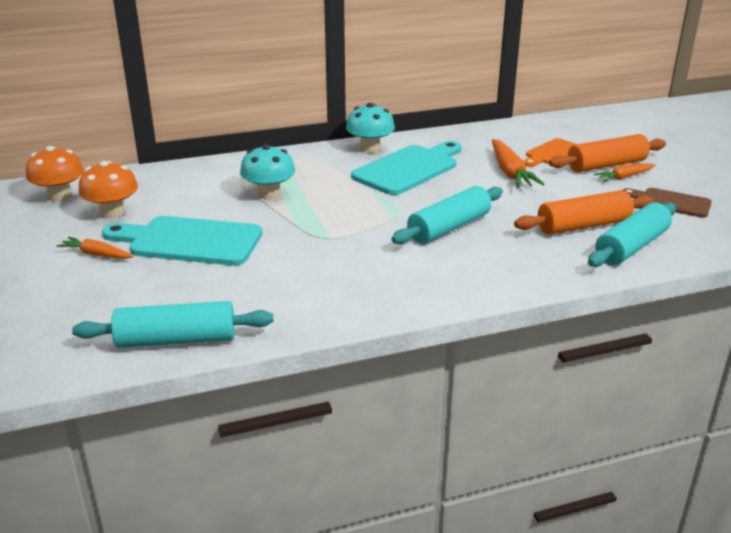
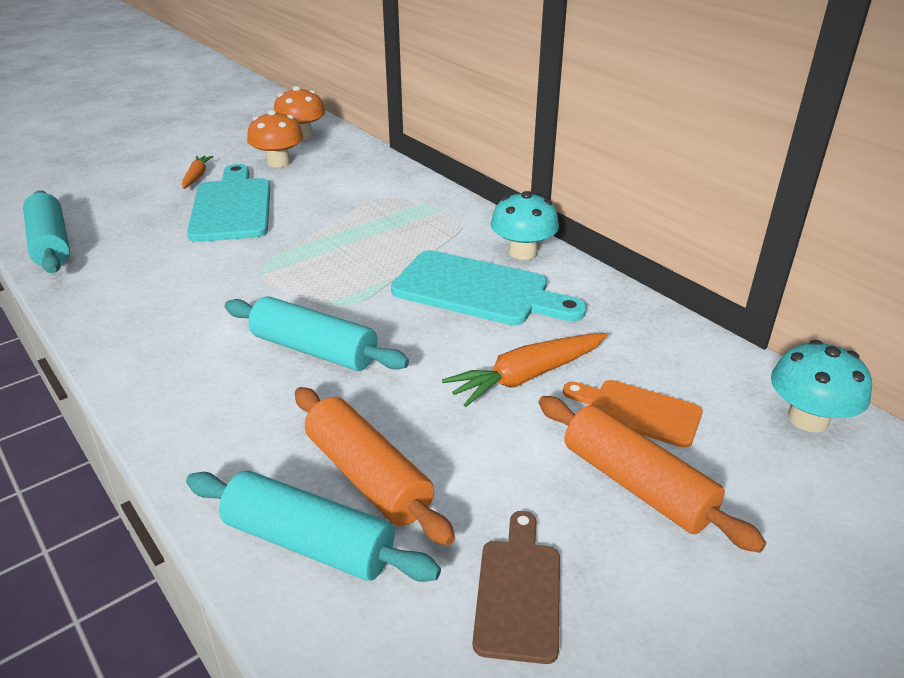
camera: 70 degrees right, 5 degrees up
turquoise mushroom [240,144,295,200] -> turquoise mushroom moved to [771,340,872,432]
orange carrot [594,163,655,181] -> none

